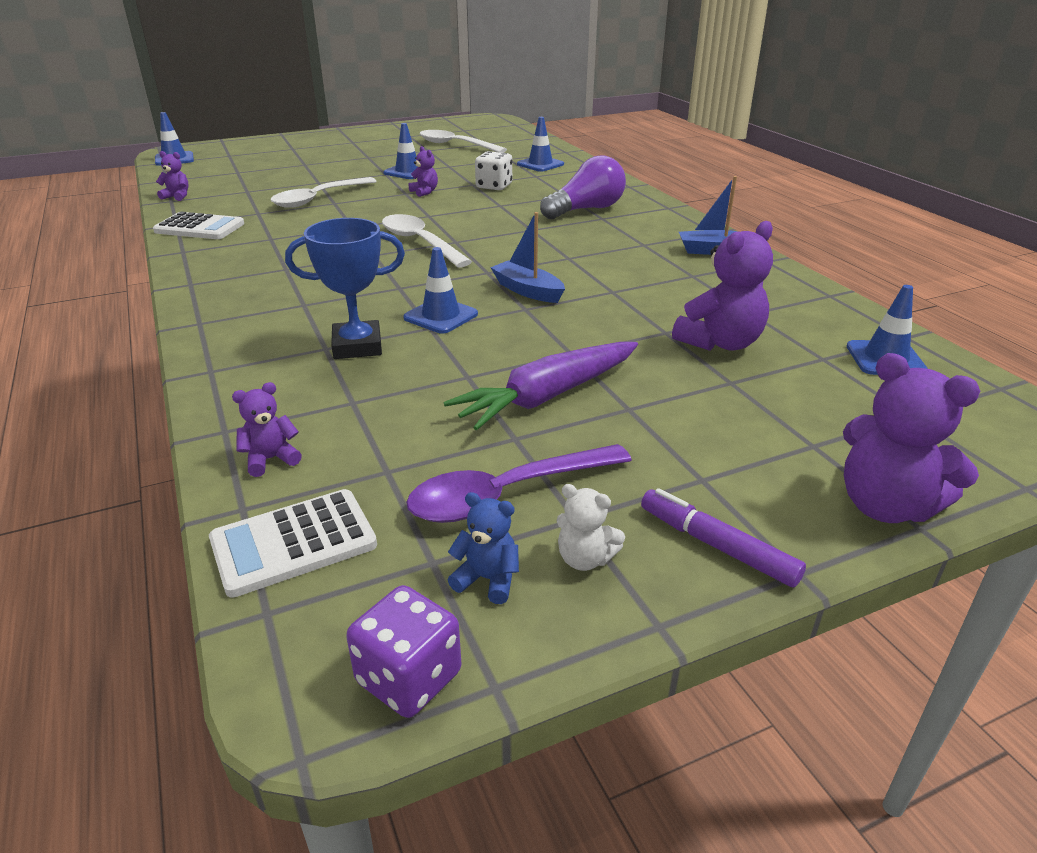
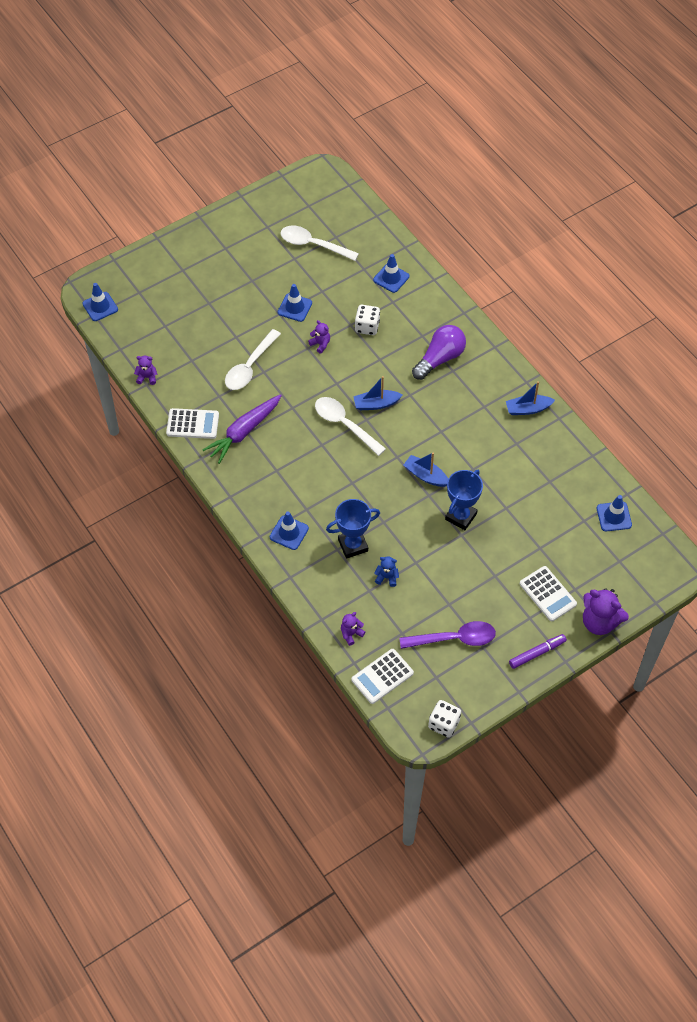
camera: 10 degrees left, 25 degrees up
purple dice [346,585,461,718] -> white dice [428,700,461,738]
blue traffic cone [403,247,478,334] -> blue traffic cone moved to [270,511,309,550]
purple spoon [406,444,632,523] -> purple spoon turned 150 degrees counterclockwise [399,621,496,649]
purple carrot [444,342,638,430] -> purple carrot moved to [203,394,282,464]
blue teddy bear [448,492,519,604] -> blue teddy bear moved to [375,556,399,587]
white teddy bear [556,484,625,571] -> none
purple marker [641,488,806,588] -> purple marker turned 120 degrees clockwise [509,634,567,669]
purple teddy bear [672,221,773,351] -> none
none -> blue boat [353,376,402,410]
none -> blue trophy [445,470,483,530]
none -> white calculator [520,566,577,621]

